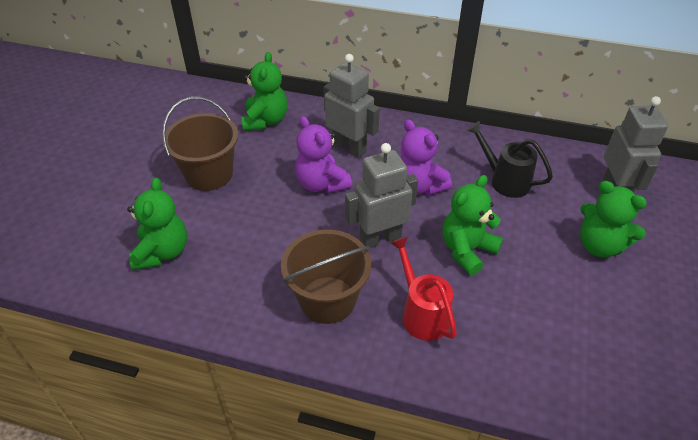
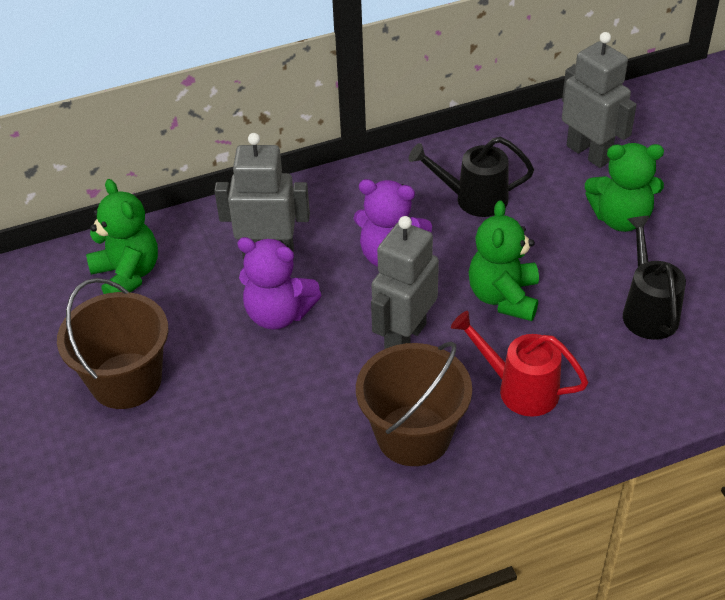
camera: 35 degrees left, 0 degrees up
green teddy bear [127,178,187,270] -> none
none -> black watering can [623,216,686,340]

